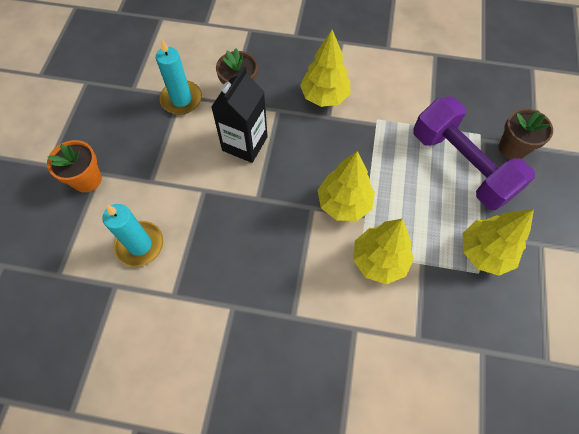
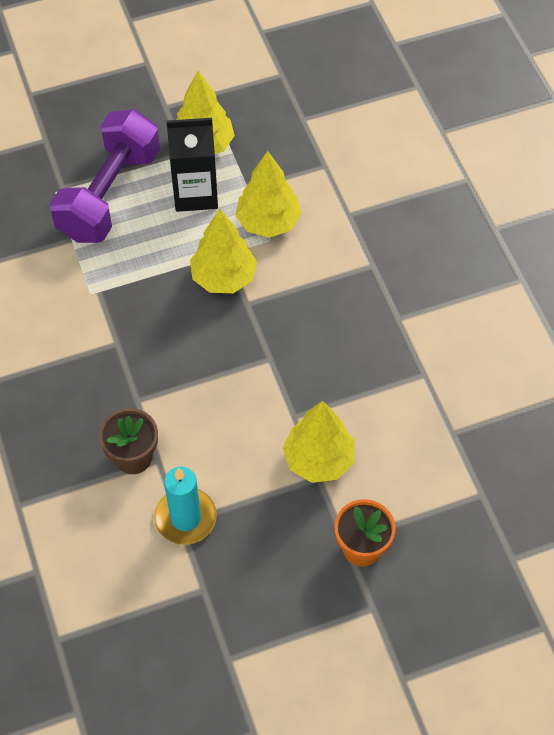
camera: 120 degrees left, 5 degrees down
turquoise candle [102,204,163,267] -> none
black carton [211,67,268,163] -> black carton moved to [167,118,218,212]
yellow tree [300,30,350,107] -> yellow tree moved to [283,401,355,483]
brown flower pot [499,108,553,160] -> none

